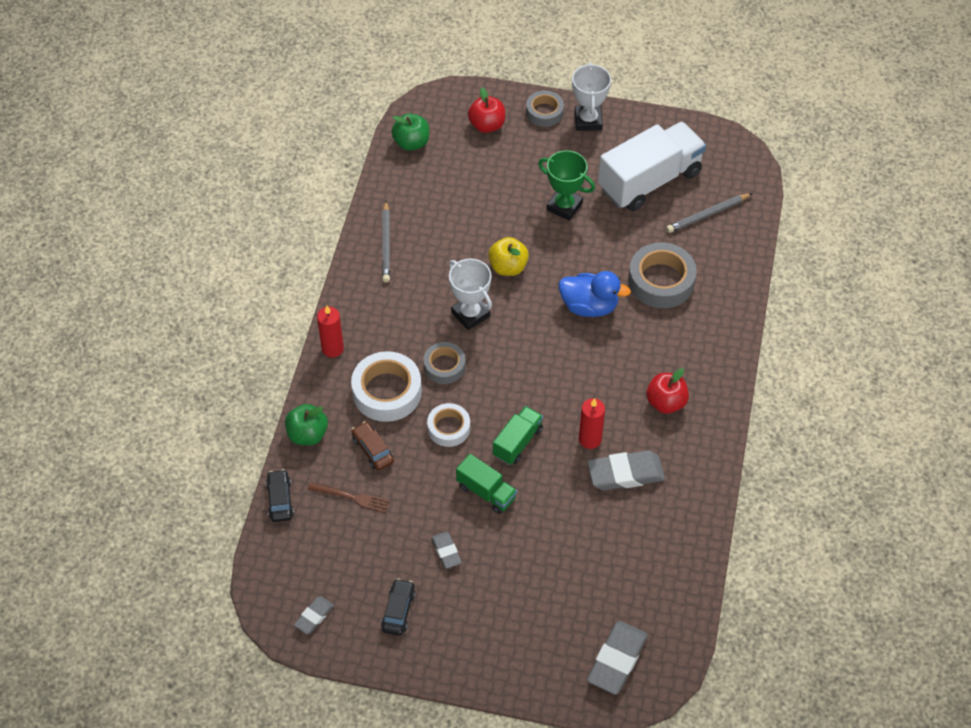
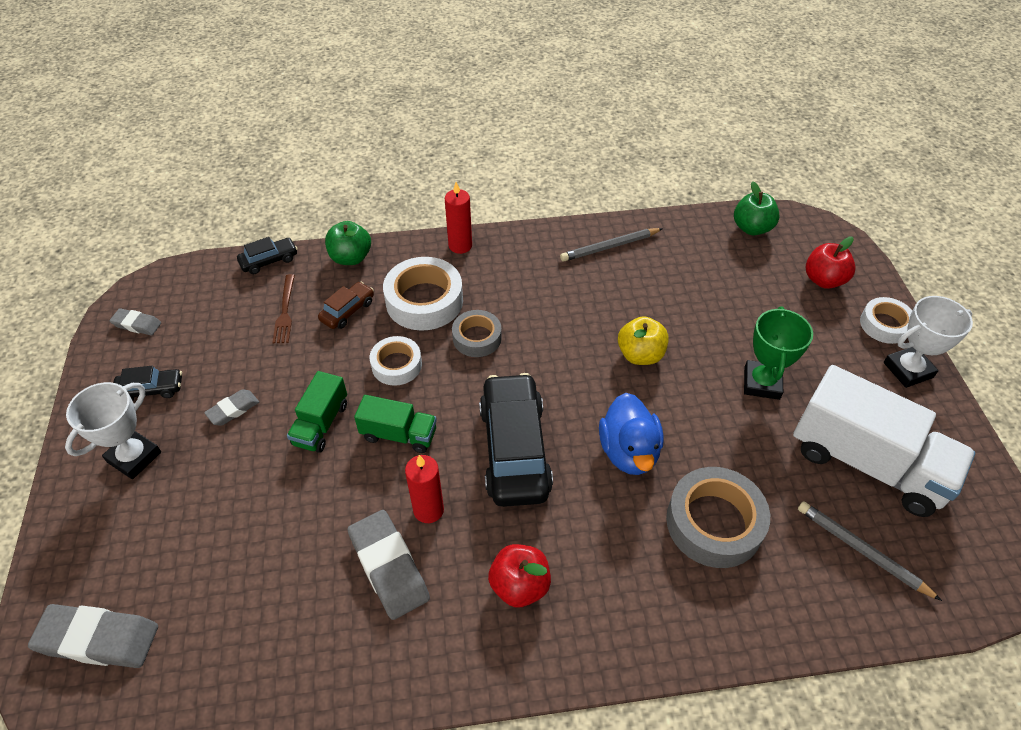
camera: 70 degrees right, 5 degrees down
white trophy [449,259,492,330] -> white trophy moved to [65,382,161,479]
grey tape [526,91,564,127] -> white tape [860,297,912,344]
none -> black car [479,373,553,507]

